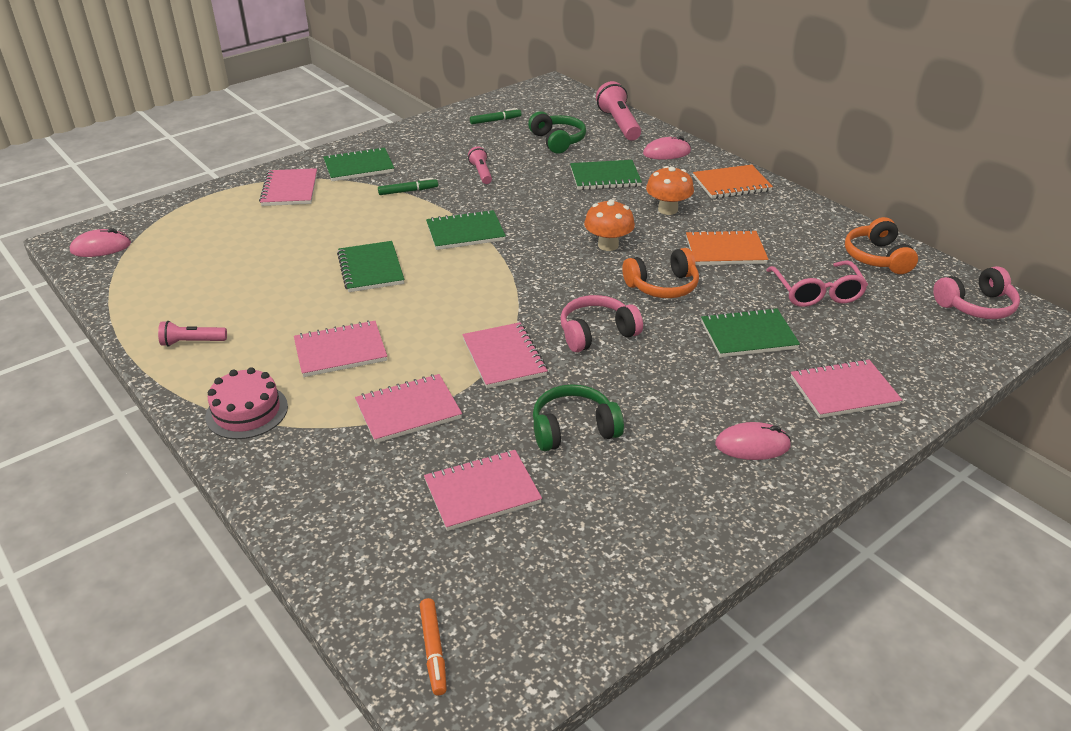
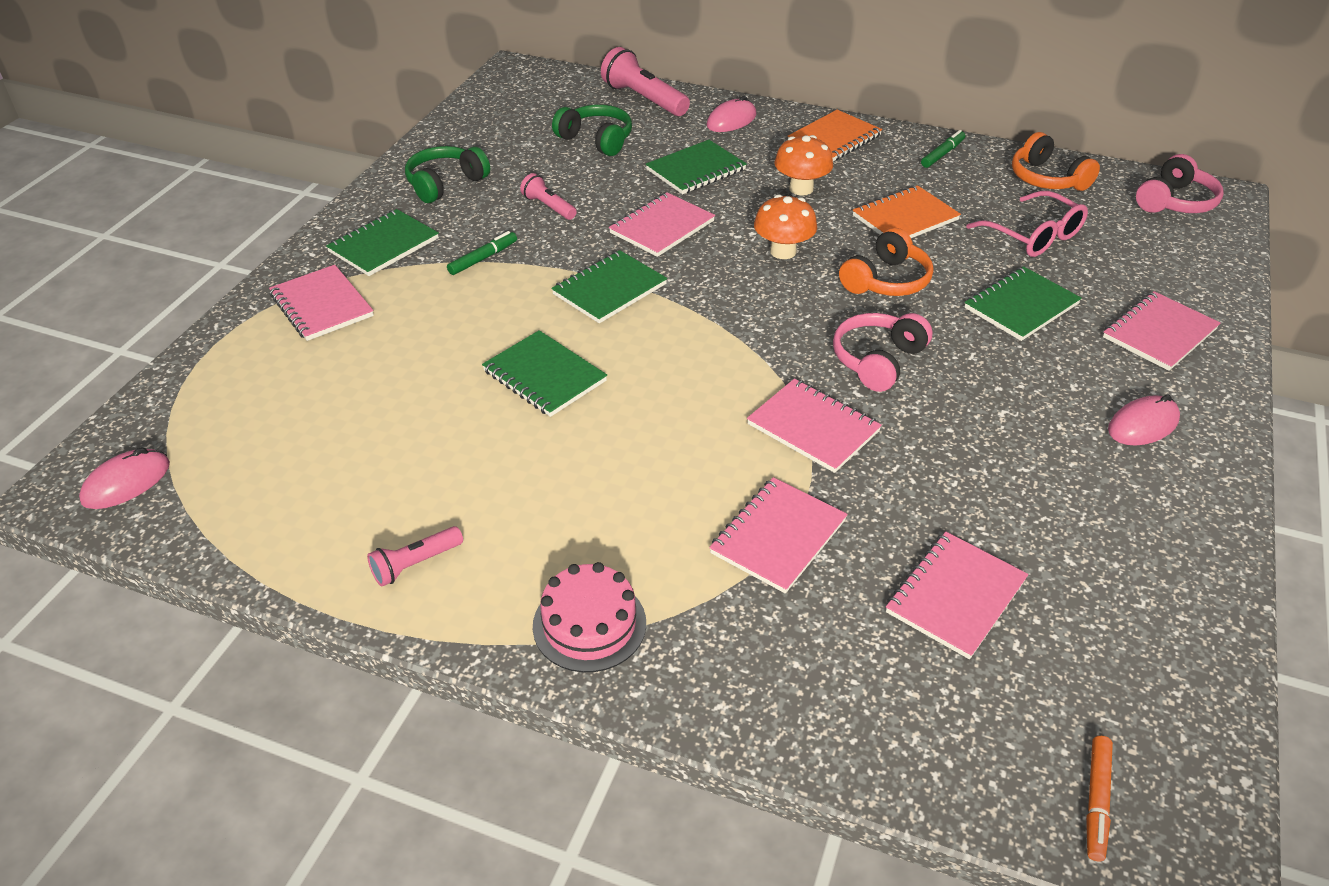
camera: 30 degrees left, 5 degrees up
pink notebook [294,320,387,377] -> pink notebook moved to [609,192,715,257]
orange marker [420,598,447,696] -> orange marker turned 60 degrees clockwise [1086,736,1113,861]
green marker [470,108,522,124] -> green marker moved to [921,130,965,168]
green headphones [533,384,624,451] -> green headphones moved to [405,146,490,203]

